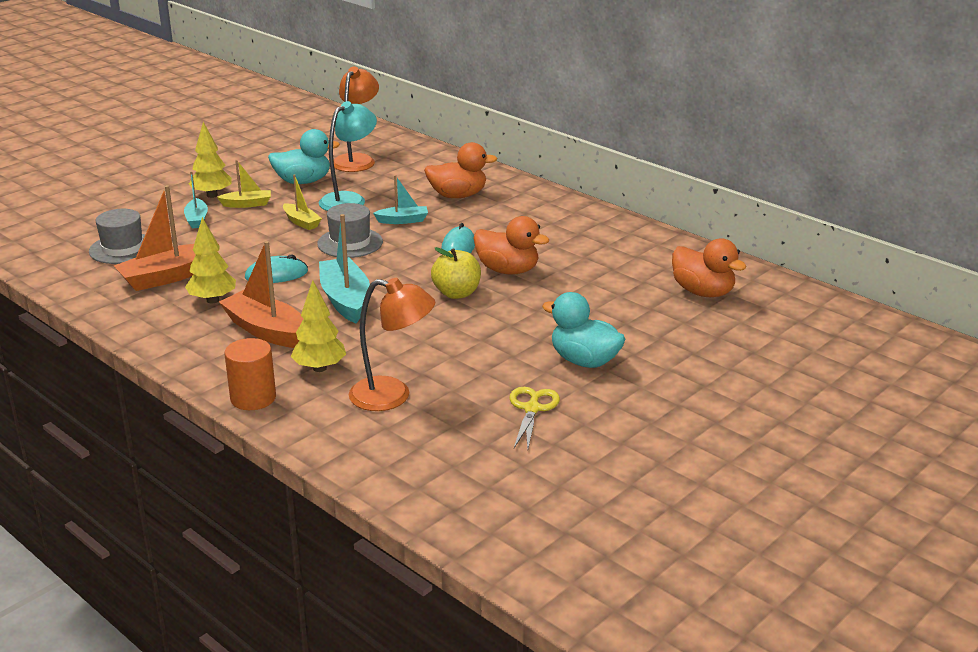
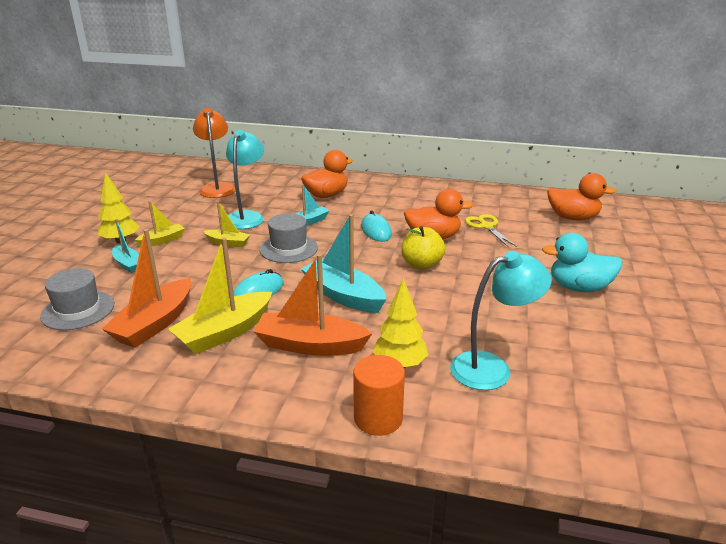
camera: 30 degrees left, 0 degrees up
yellow tree [185,217,236,304] -> yellow boat [168,238,272,354]
turquoise duck [268,129,340,184] -> none
orange lamp [349,278,435,411] -> turquoise lamp [450,251,552,390]
yellow scissors [510,387,560,449] -> yellow scissors moved to [465,214,517,248]

